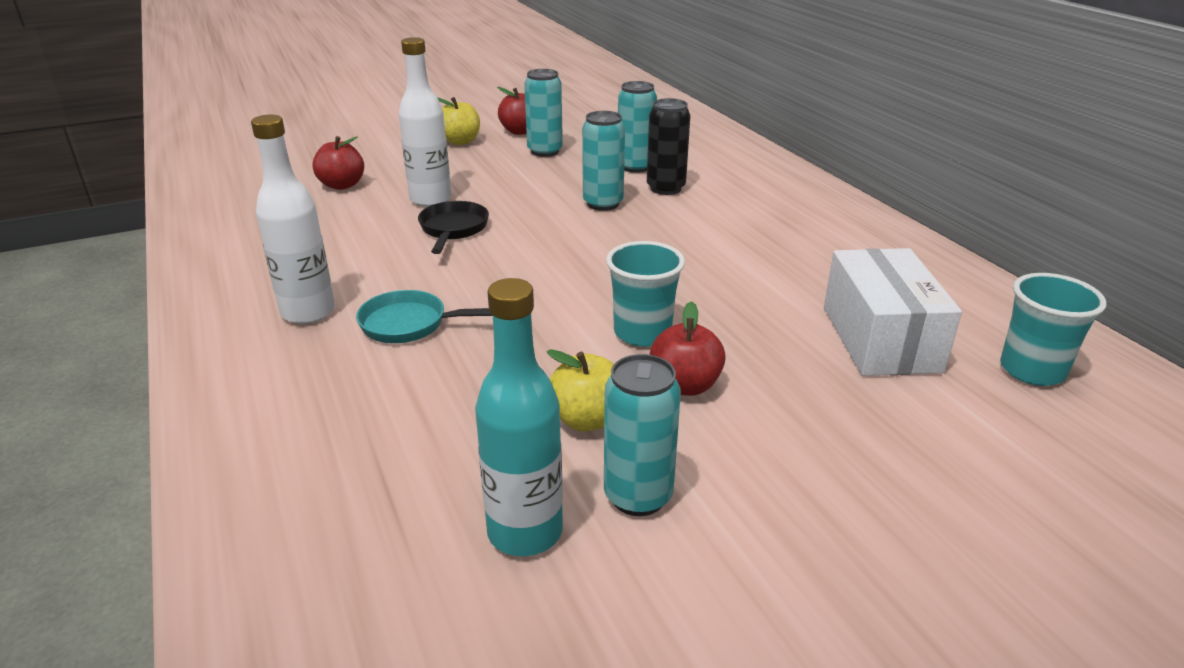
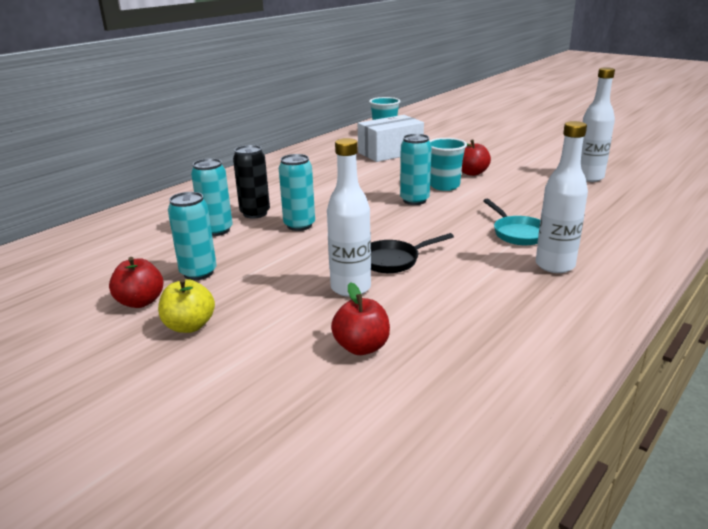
camera: 115 degrees left, 5 degrees down
turquoise bottle [475,278,563,556] -> white bottle [581,67,615,182]
yellow apple [547,349,614,431] -> none
turquoise can [604,354,681,516] -> turquoise can moved to [400,134,432,205]

